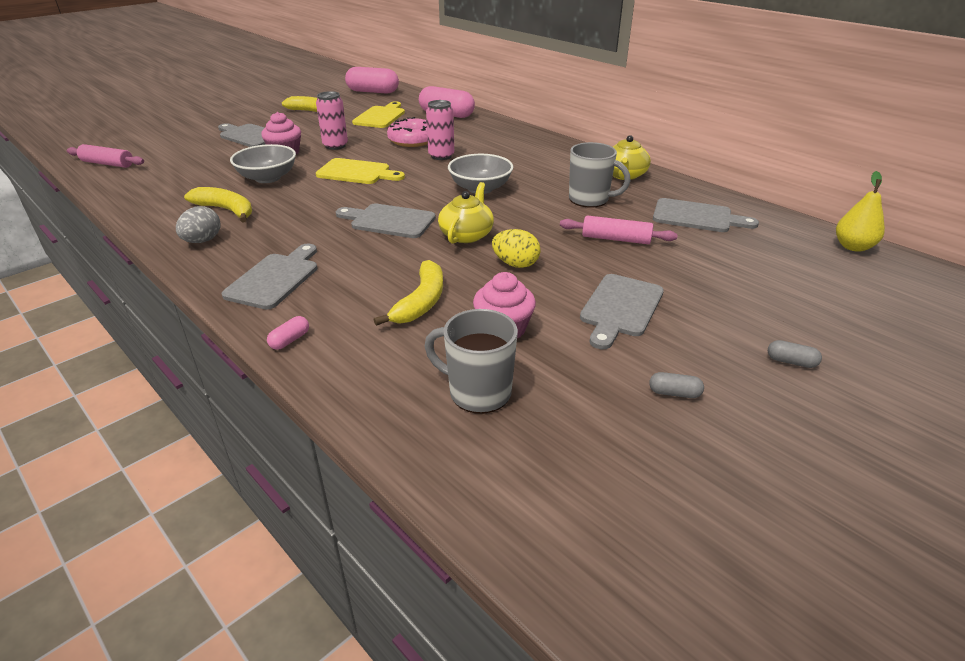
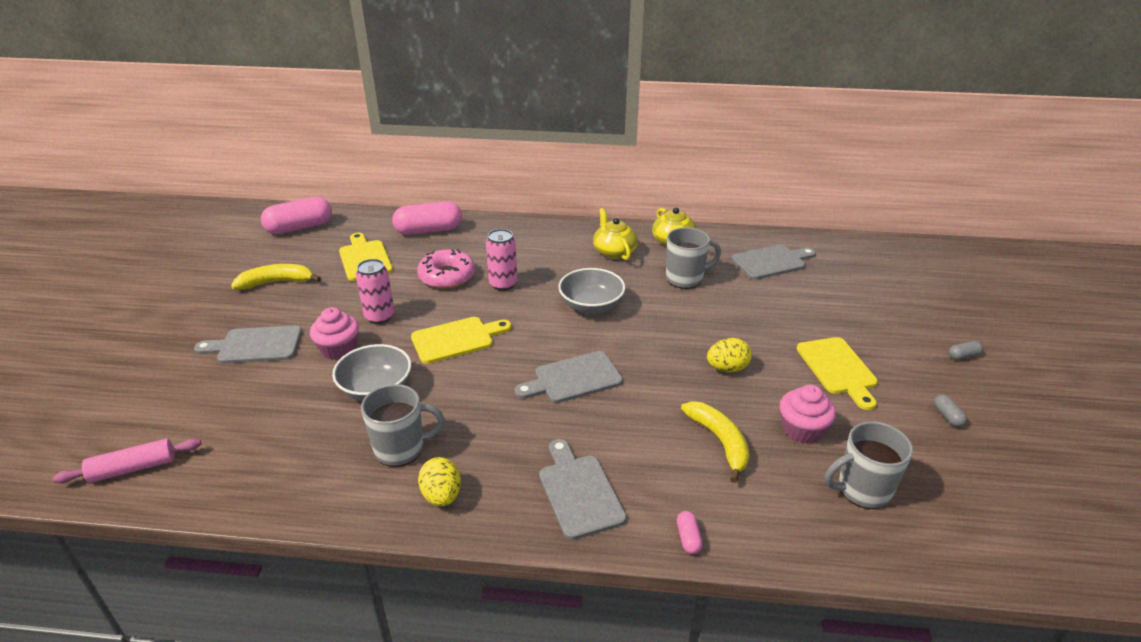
camera: 40 degrees left, 0 degrees up
grey egg [176,206,221,243] -> yellow egg [418,457,461,506]
yellow banana [184,187,252,223] -> grey mug [361,384,445,467]
yellow teapot [438,182,494,244] -> yellow teapot moved to [593,208,638,260]
pink rolling pin [560,215,678,244] -> none
grey cutting board [580,274,664,349] -> yellow cutting board [797,337,878,410]
grey capsule [649,372,704,398] -> grey capsule turned 75 degrees counterclockwise [934,394,967,427]
yellow pear [836,171,885,252] -> none

